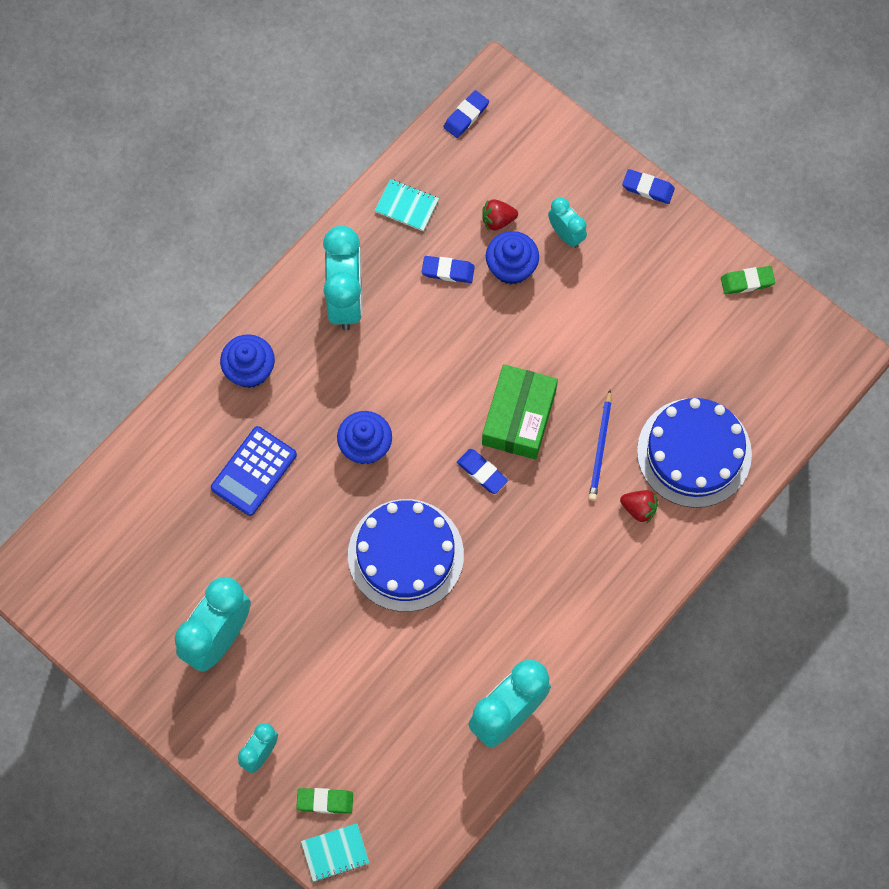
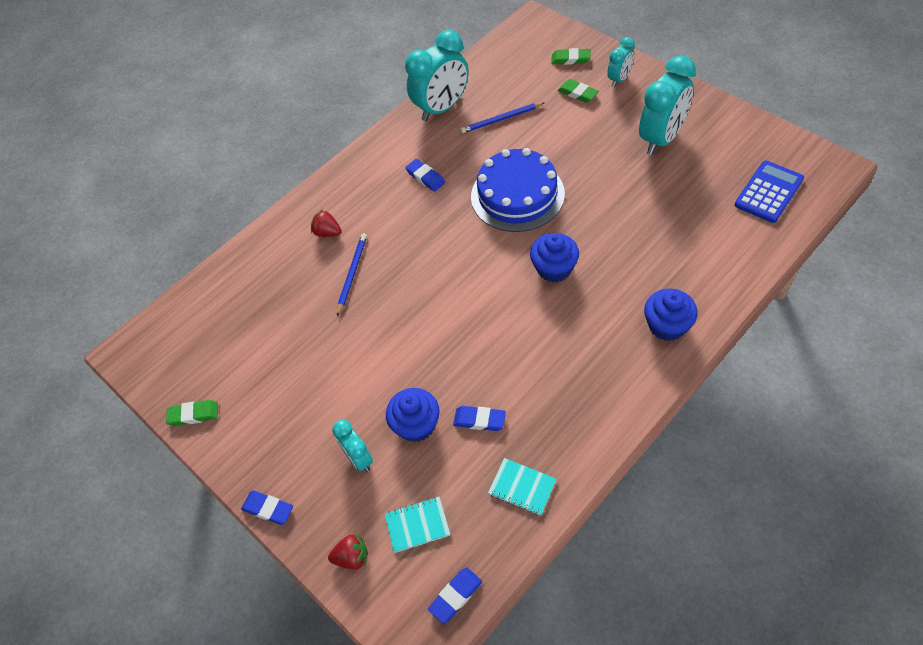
camera: 170 degrees left, 15 degrees down
blue calculator [211,426,297,516] -> blue calculator moved to [735,161,804,223]
turquoise notebook [301,823,369,882] -> turquoise notebook moved to [385,497,450,553]
turquoise clock [323,226,363,331] -> none
blue eraser [457,449,508,494] -> blue eraser moved to [405,159,445,192]
red strawberry [482,199,518,231] -> red strawberry moved to [328,534,368,570]
green box [482,364,558,460] -> none
blue cake [637,398,752,508] -> none
none -> blue pencil [461,102,544,133]
none -> green eraser [558,79,599,103]

